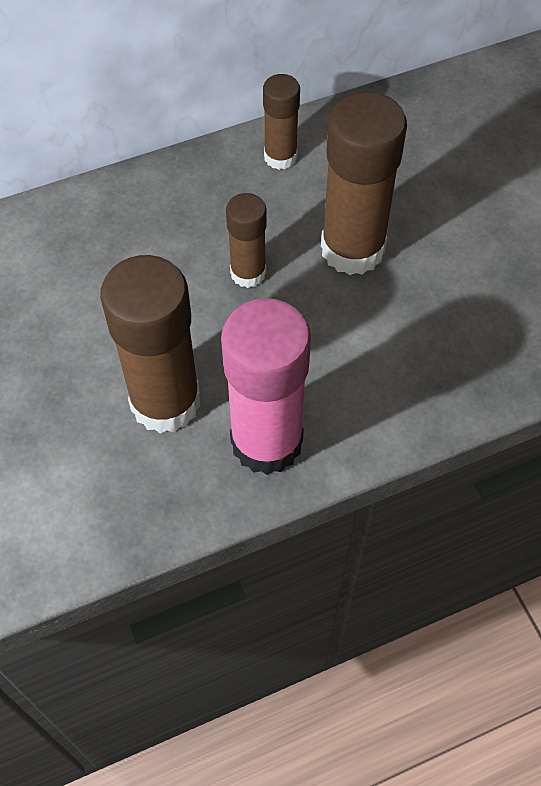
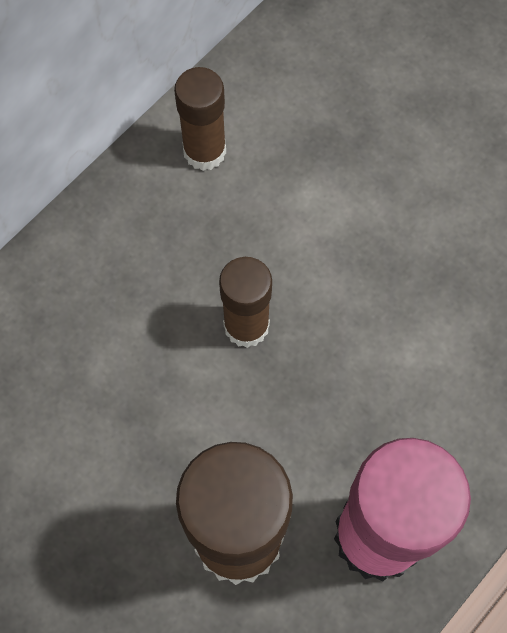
camera: 25 degrees left, 10 degrees up
brown glue stick [321,92,407,275] -> none

